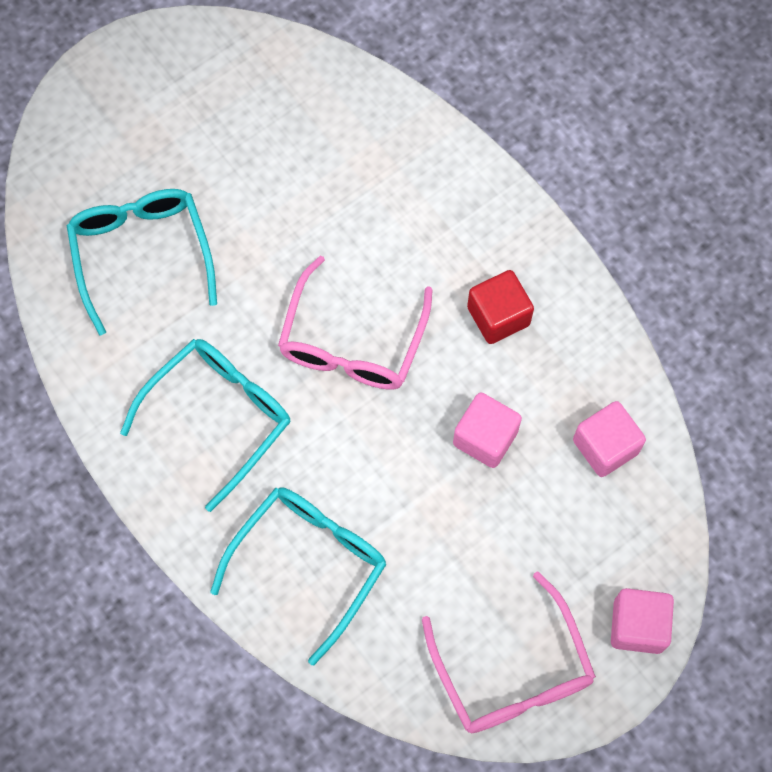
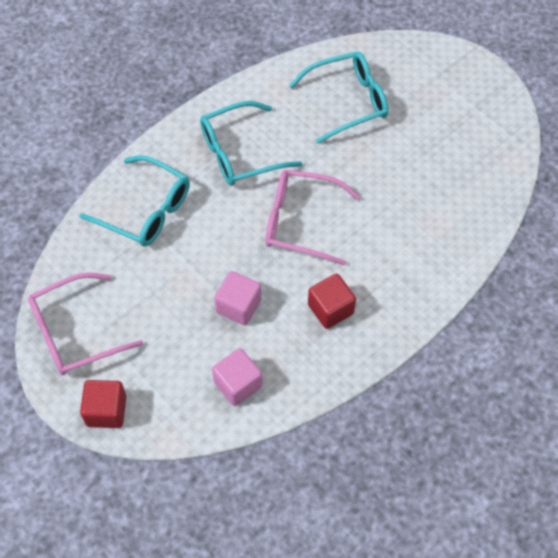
camera: 85 degrees right, 10 degrees down
turquoise glasses [120,339,290,512] -> turquoise glasses turned 120 degrees clockwise [200,101,302,186]
pink cube [611,588,674,654] -> red cube [80,380,126,428]

